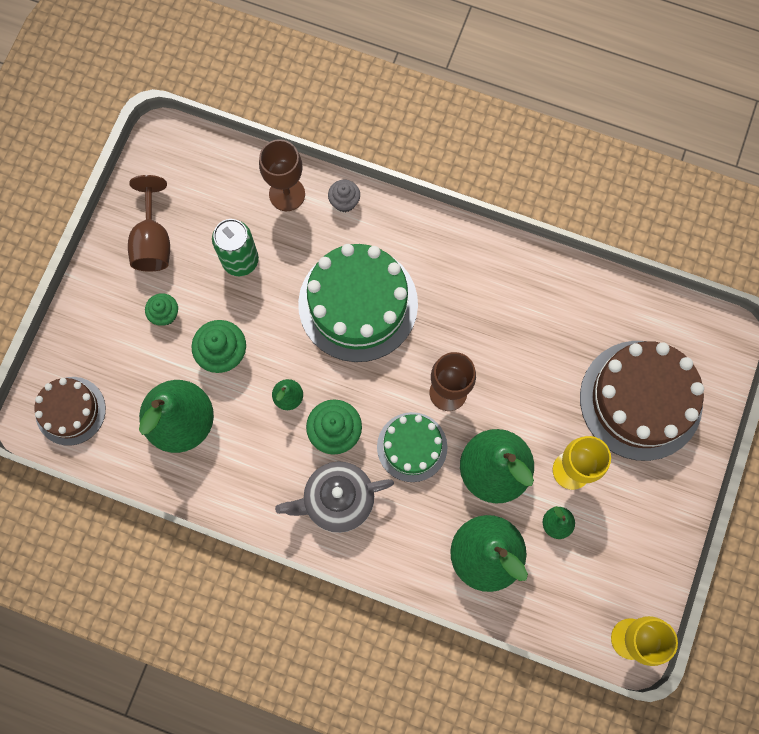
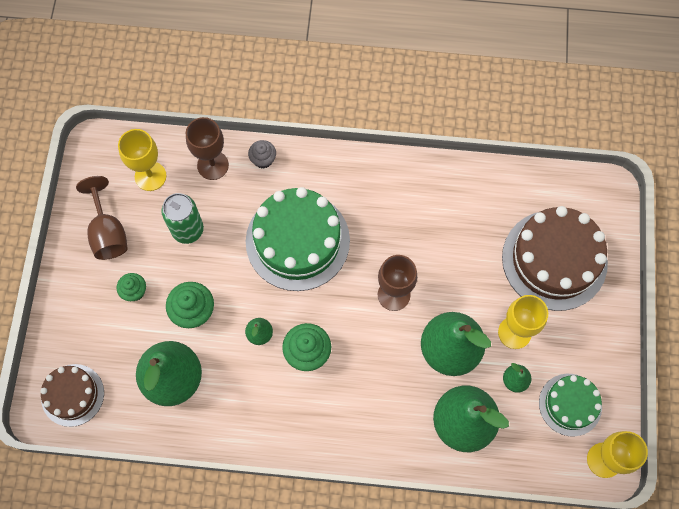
camera: 15 degrees left, 5 degrees down
grey teapot [275,461,394,533] -> none
green cake [377,412,447,482] -> green cake moved to [539,374,602,436]
none -> yellow goblet [118,129,166,191]

